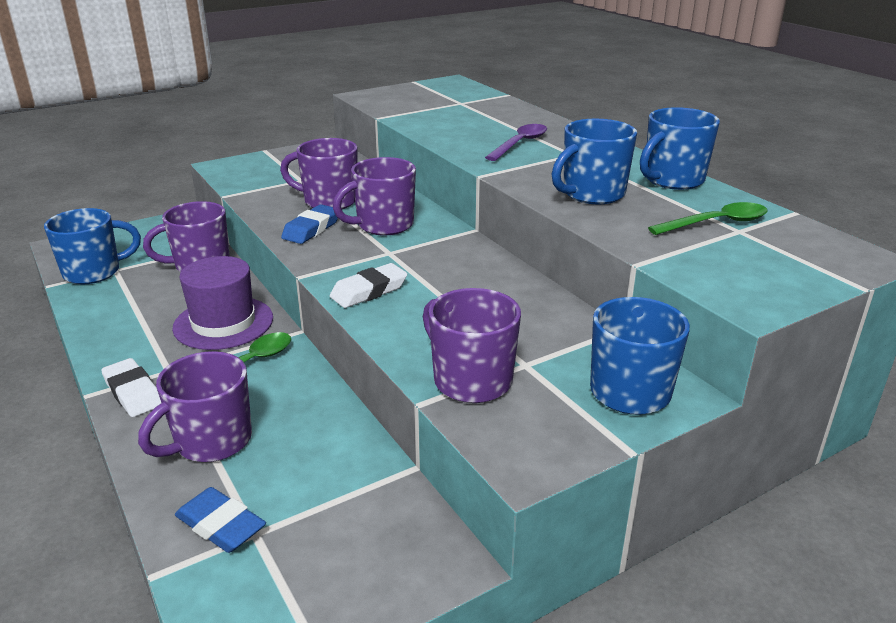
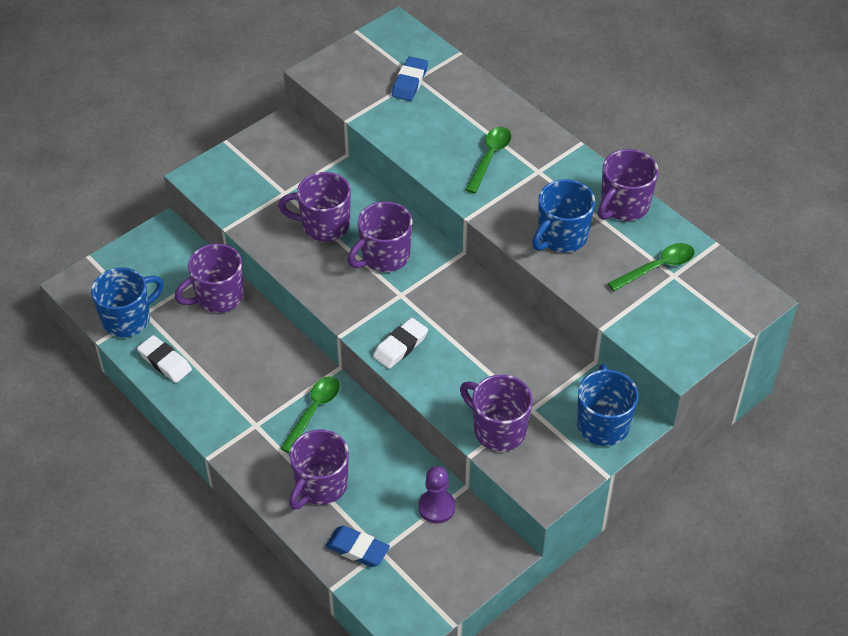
camera: 10 degrees left, 20 degrees up
white eraser [101,358,161,417] -> white eraser moved to [137,335,192,383]
purple hat [172,256,273,350] -> none
blue eraser [281,204,338,244] -> blue eraser moved to [392,57,428,101]
purple spoon [485,124,547,161] -> green spoon [466,127,511,194]
blue mug [640,107,720,190] -> purple mug [598,149,659,221]
none -> purple pawn [418,466,455,523]

